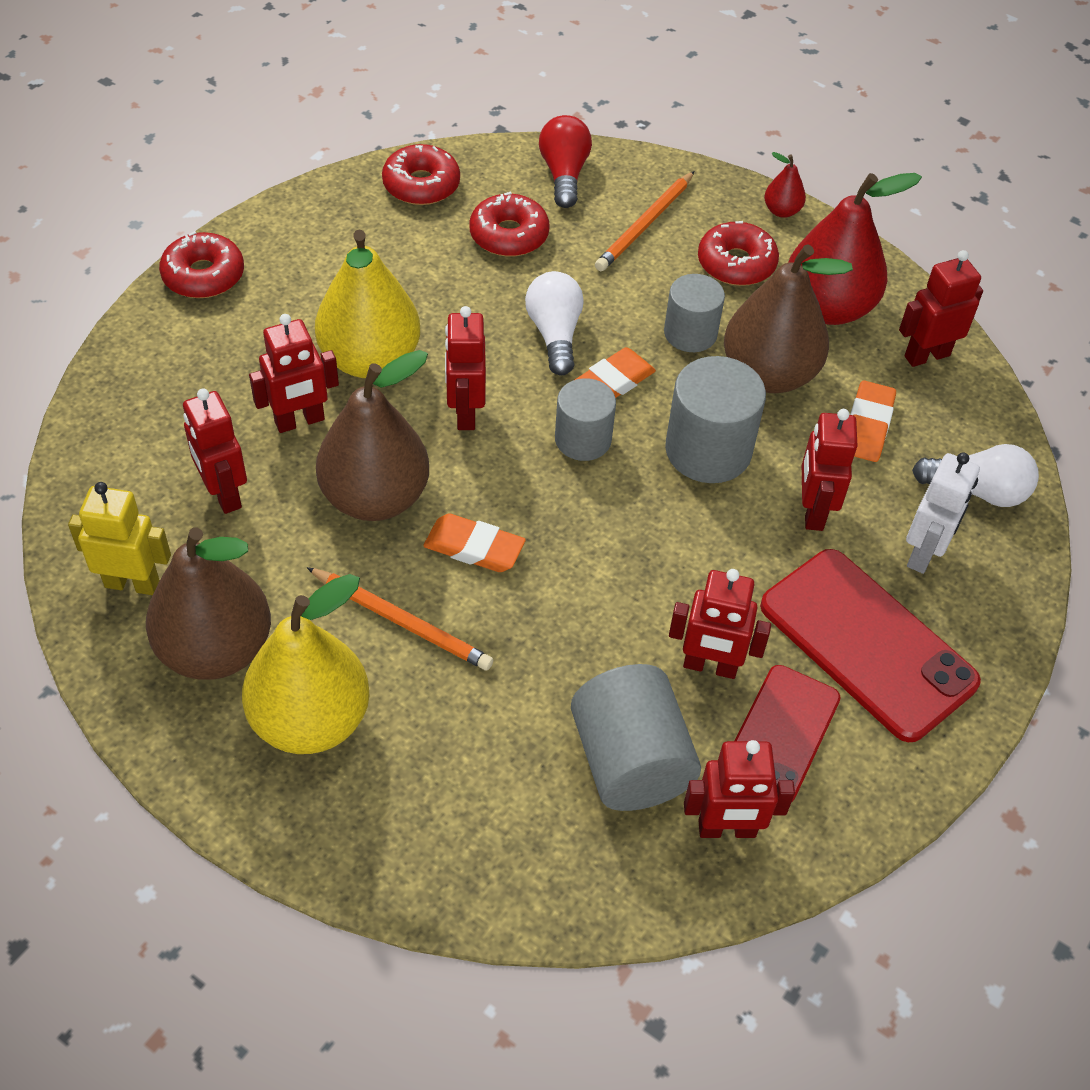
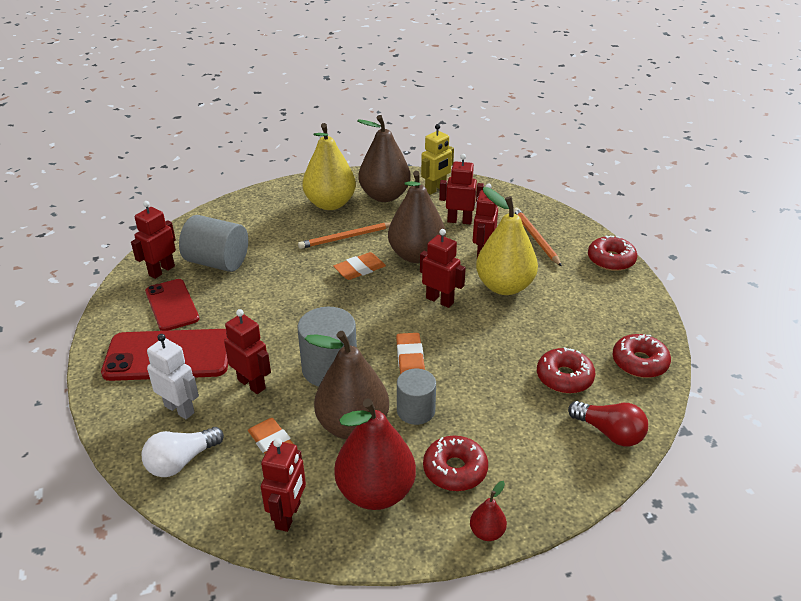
camera: 130 degrees right, 15 degrees down
white light bulb [525,271,584,375] -> none
grey cylinder [555,378,616,461] -> none
orange pencil [595,171,694,271] -> orange pencil moved to [514,208,562,267]
red robot [669,569,771,679] -> none
white robot [906,452,980,574] -> white robot turned 150 degrees clockwise [147,334,199,419]

